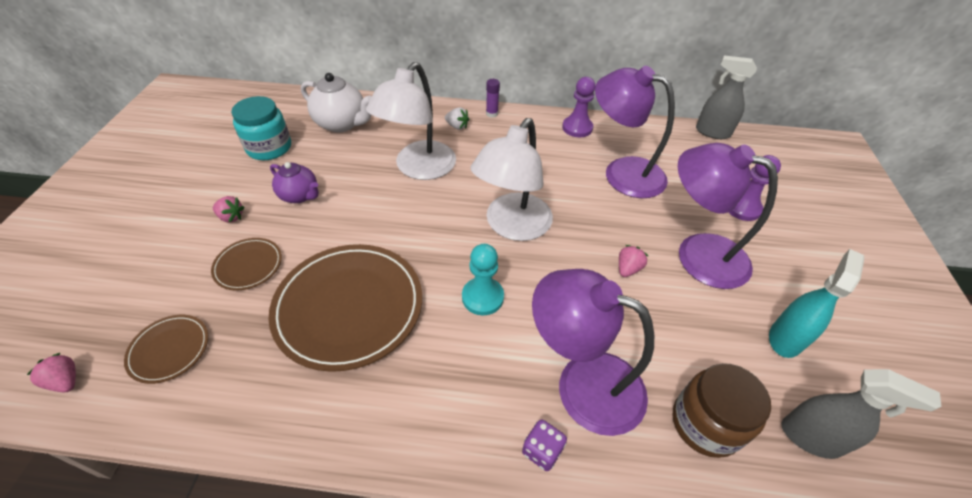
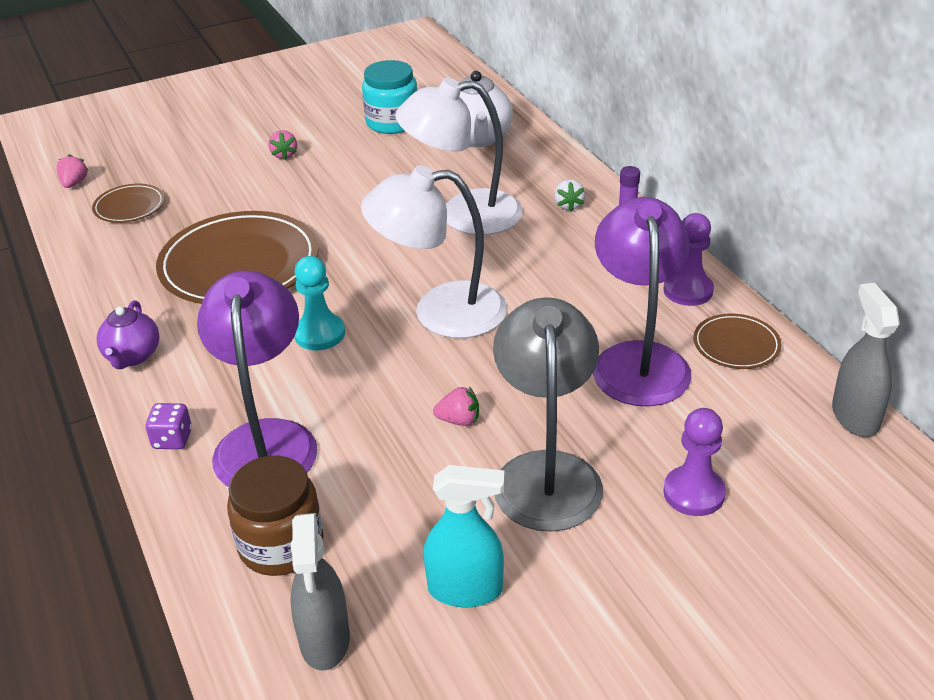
camera: 60 degrees right, 10 degrees down
brown plate [211,238,282,291] -> brown plate moved to [693,313,782,369]
purple teapot [270,162,319,203] -> purple teapot moved to [97,300,159,369]
purple lamp [678,143,778,289] -> grey lamp [493,297,603,532]

